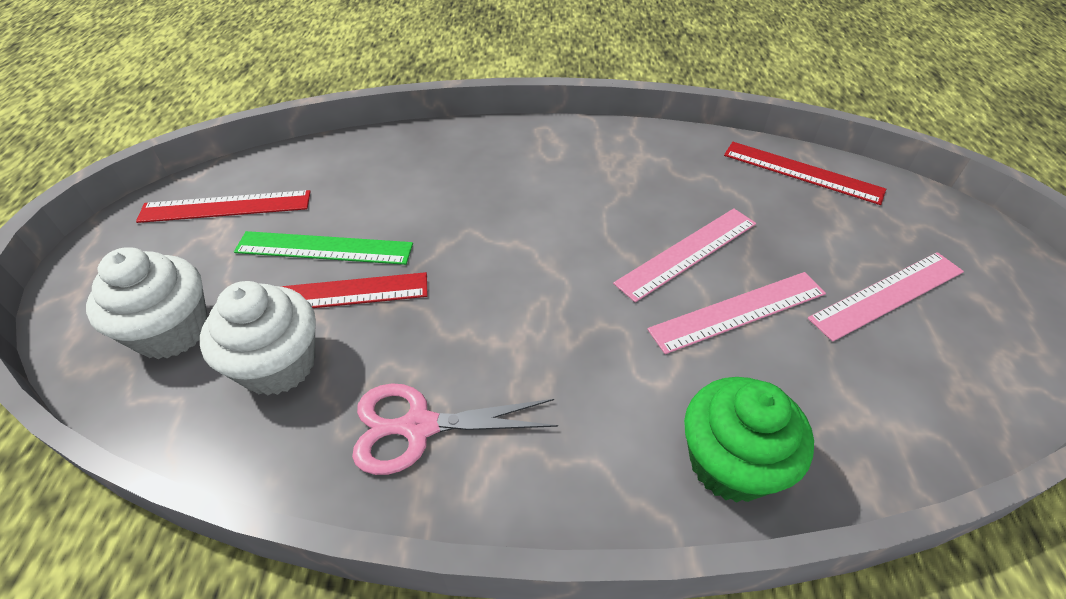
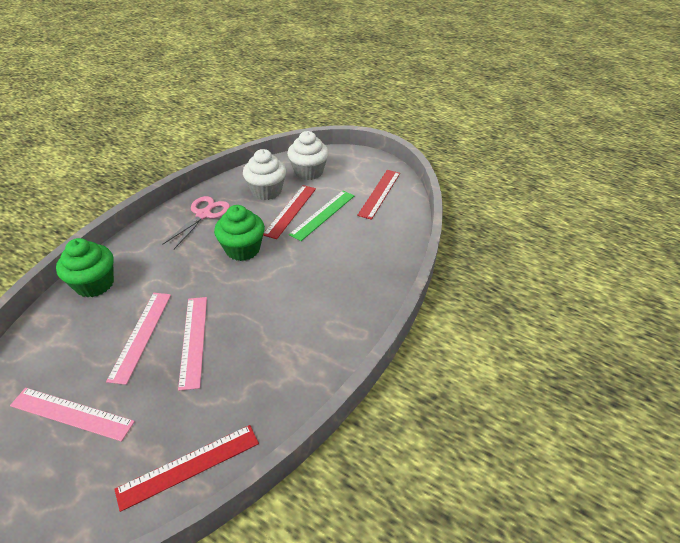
camera: 120 degrees right, 5 degrees down
pink ruler [808,252,964,342] -> pink ruler turned 75 degrees counterclockwise [10,388,135,442]
none -> green cupcake [214,205,265,261]

